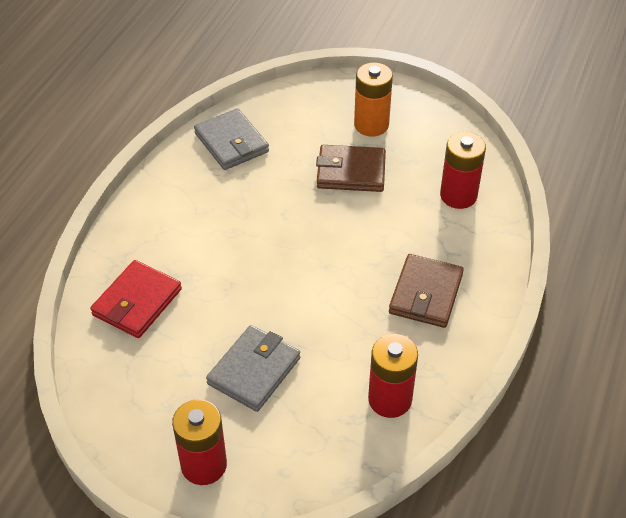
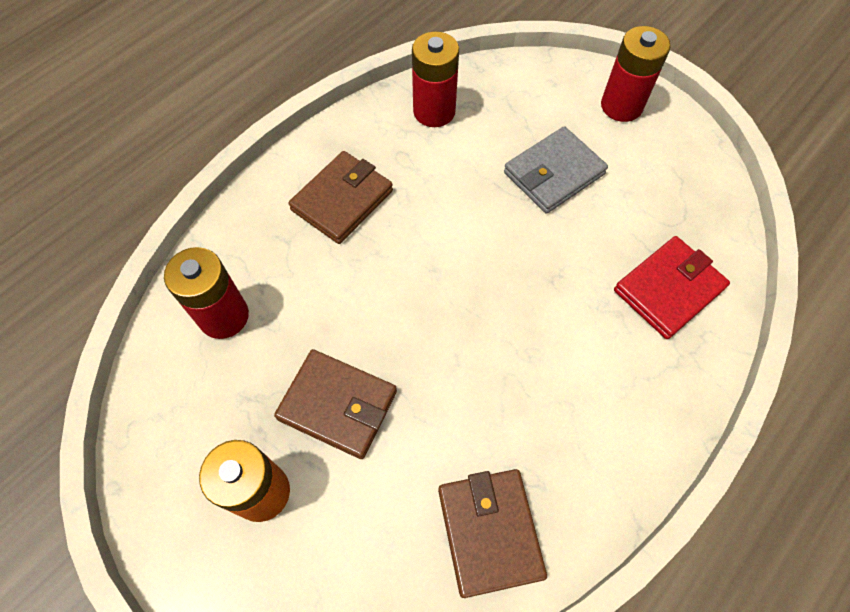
camera: 160 degrees left, 15 degrees up
grey wallet [194,108,269,170] -> brown wallet [438,469,547,598]

